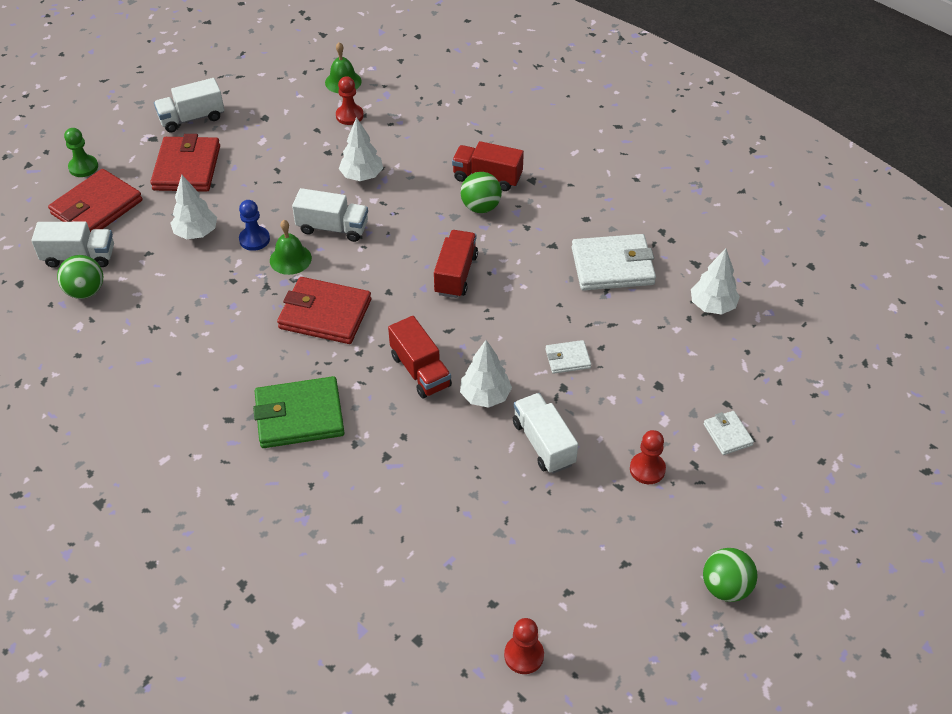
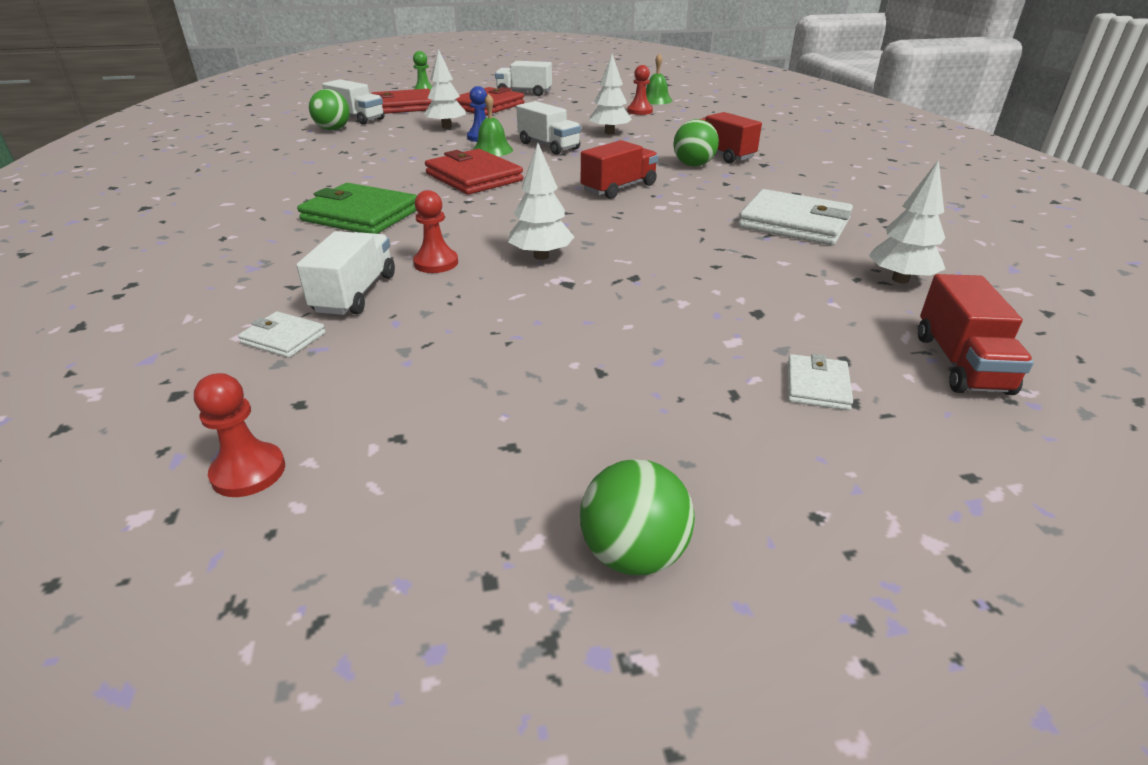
camera: 35 degrees right, 15 degrees down
red truck [388,316,452,399] -> red truck moved to [918,274,1034,395]
white truck [513,393,578,474] -> white truck moved to [296,231,395,315]
white wallet [545,340,591,374] -> white wallet moved to [238,311,326,358]
red pawn [630,430,666,484] -> red pawn moved to [413,190,458,273]

